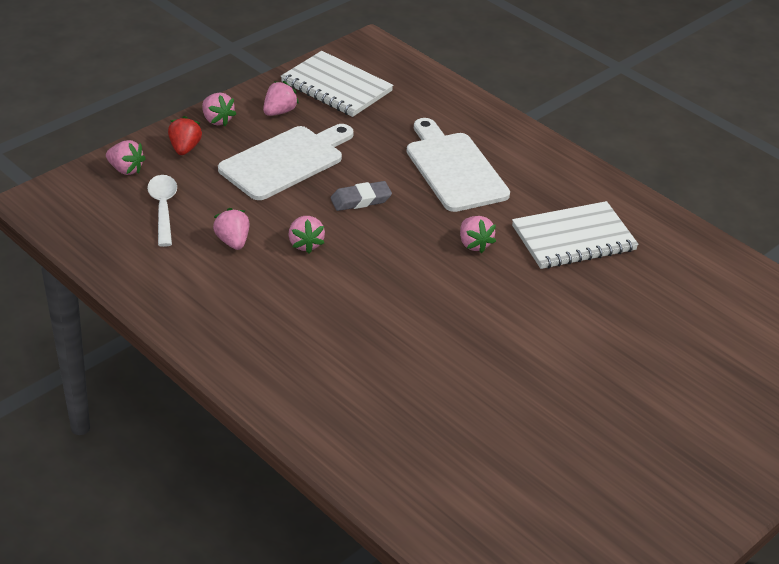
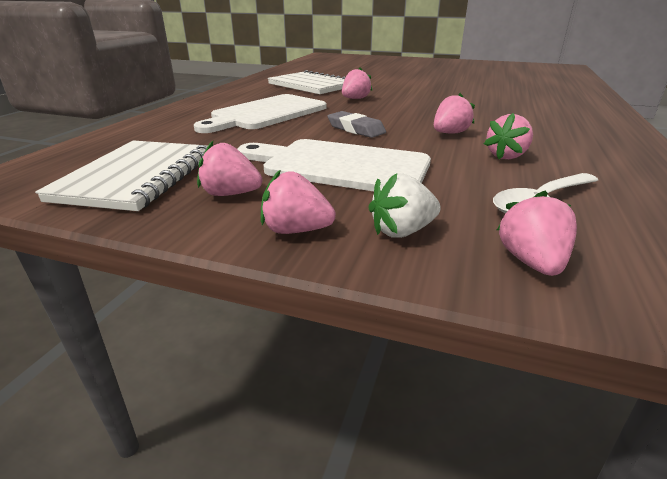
camera: 115 degrees left, 10 degrees down
red strawberry [168,116,202,155] -> white strawberry [368,173,441,238]
pink strawberry [202,93,236,126] -> pink strawberry turned 105 degrees counterclockwise [261,169,336,234]

